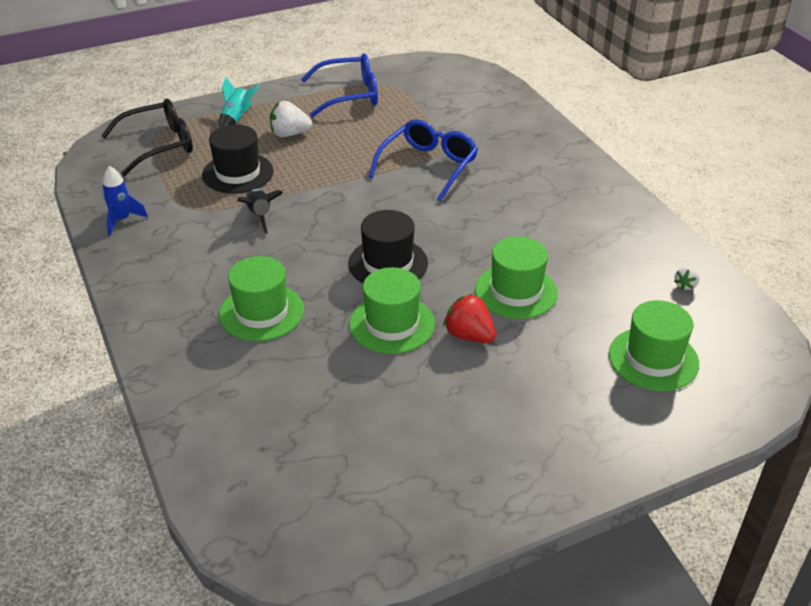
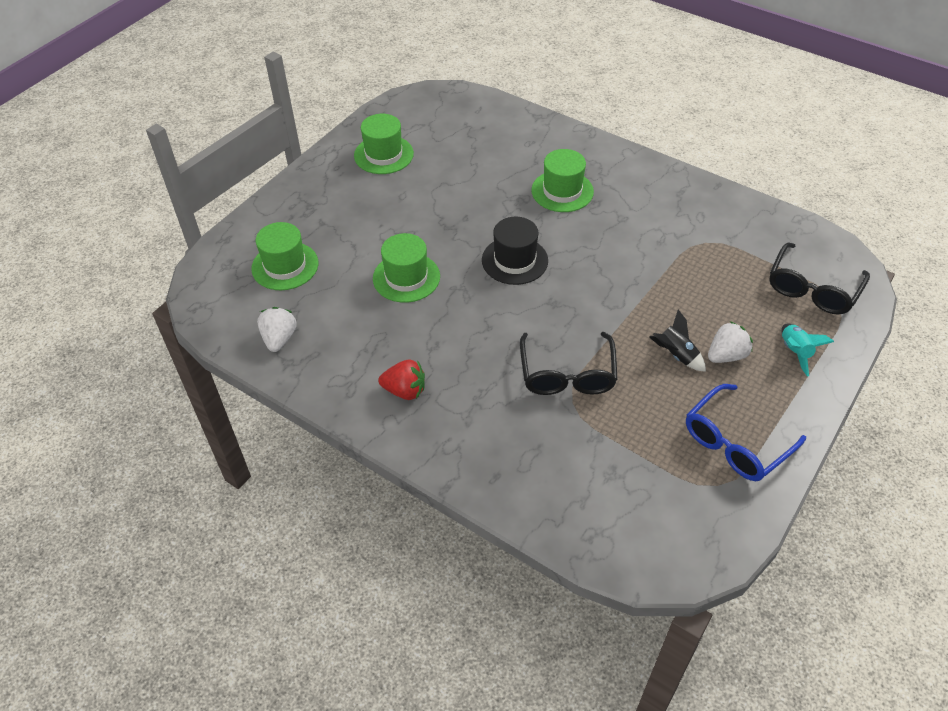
camera: 150 degrees right, 10 degrees up
blue rocket [102,166,148,235] -> none
black hat [202,125,274,193] -> none
black rocket [237,189,283,234] -> black rocket moved to [649,309,706,372]
green hat [349,267,435,354] -> green hat moved to [354,114,414,174]
blue glasses [369,119,478,202] -> black glasses [520,332,618,395]
red strawberry [443,294,496,343] -> red strawberry moved to [378,360,425,400]
white strawberry [674,266,699,290] -> white strawberry [257,307,297,352], size x1.81

